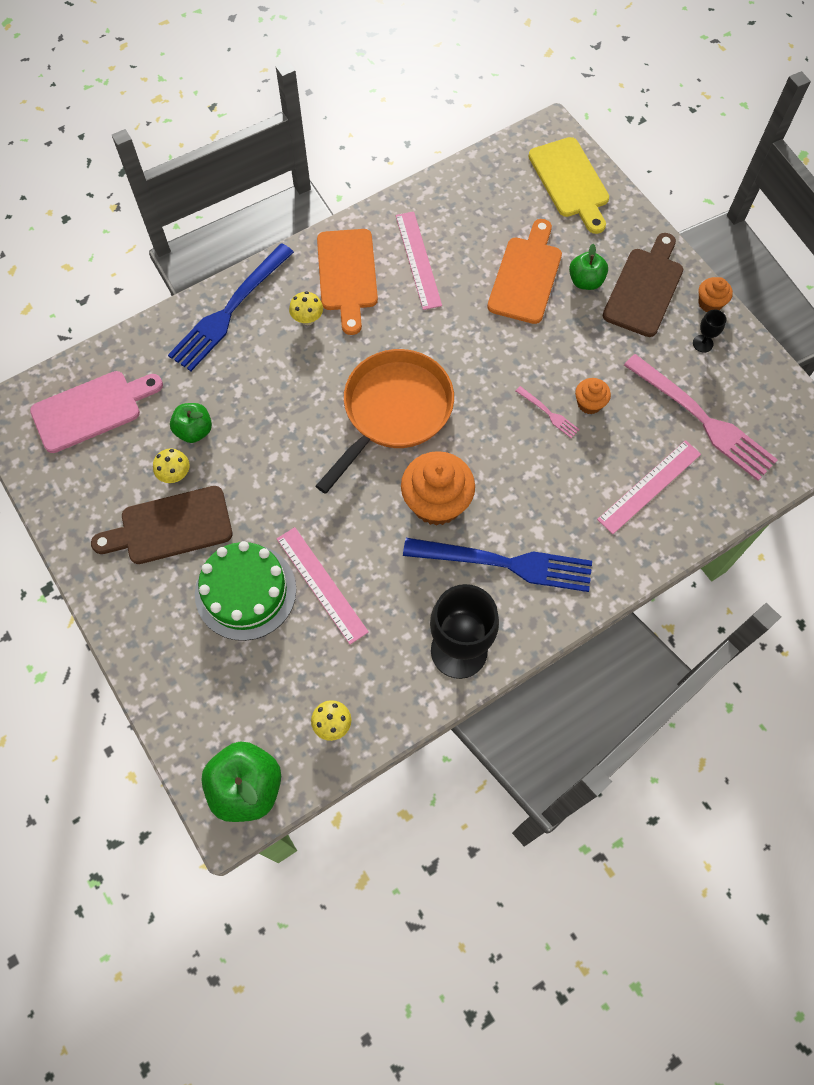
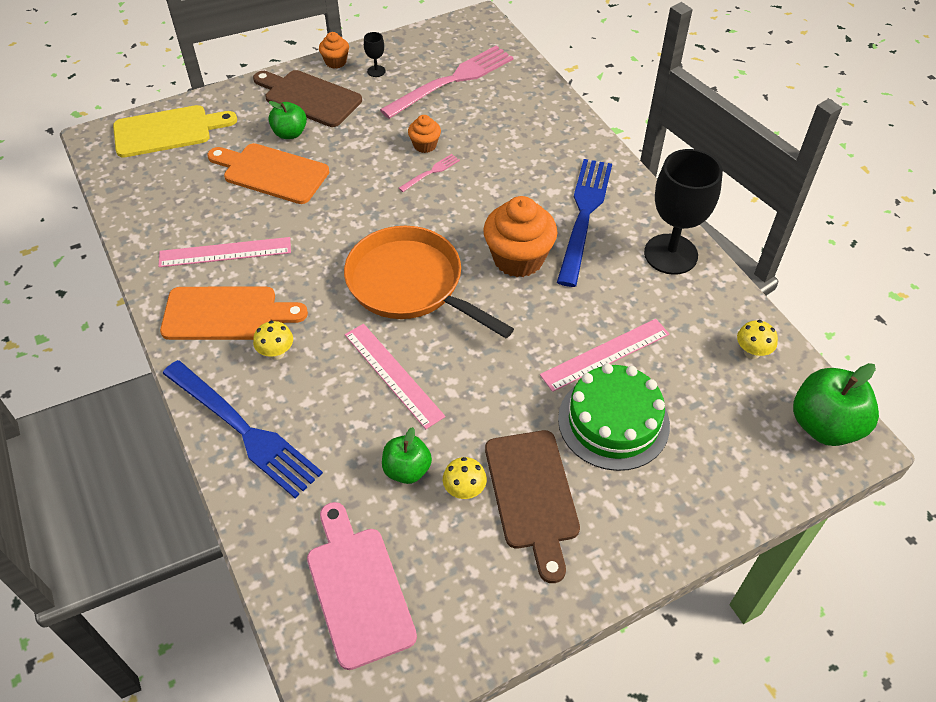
camera: 85 degrees left, 15 degrees down
pink ruler [597,440,701,534] -> pink ruler moved to [345,324,446,429]

